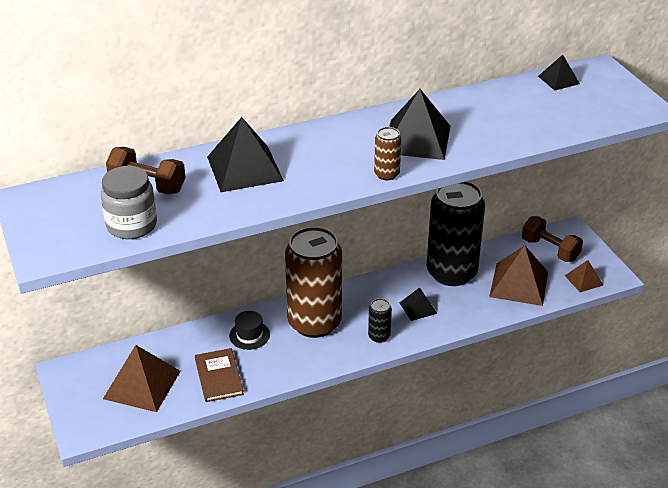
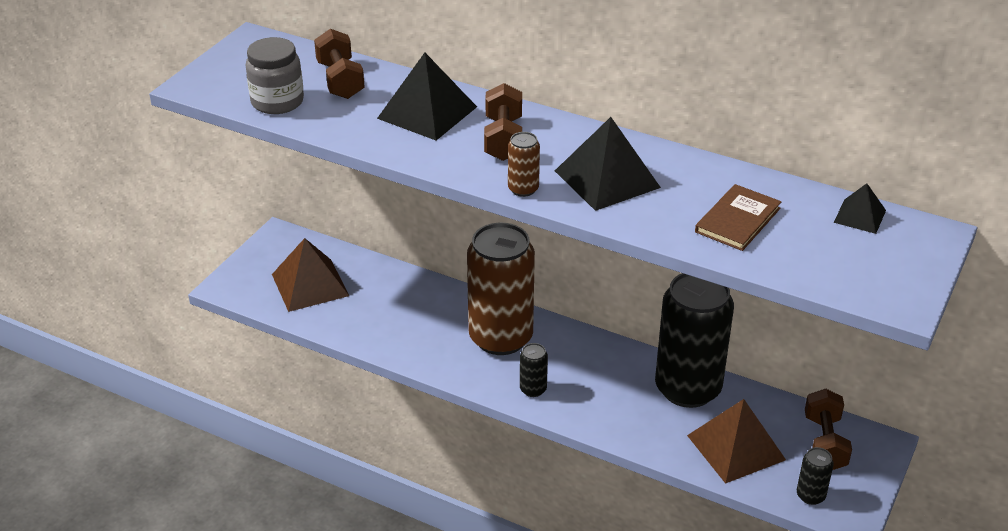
camera: 50 degrees right, 0 degrees up
brown book [195,348,244,402] -> brown book moved to [695,184,781,251]
black hat [229,311,270,350] -> none
black pyramid [400,287,437,321] -> none
brown pyramid [565,260,603,292] -> black can [797,447,834,505]
none -> brown dumbbell [484,83,522,161]

